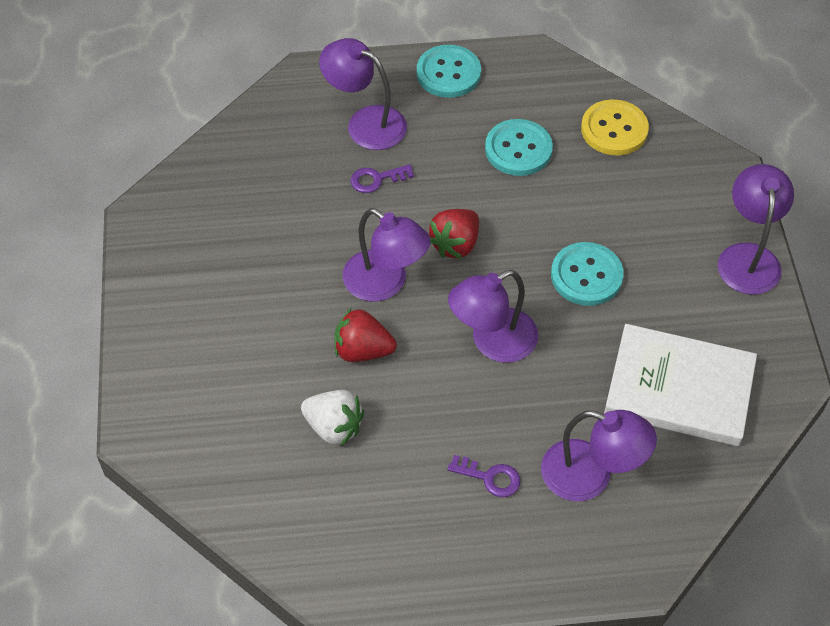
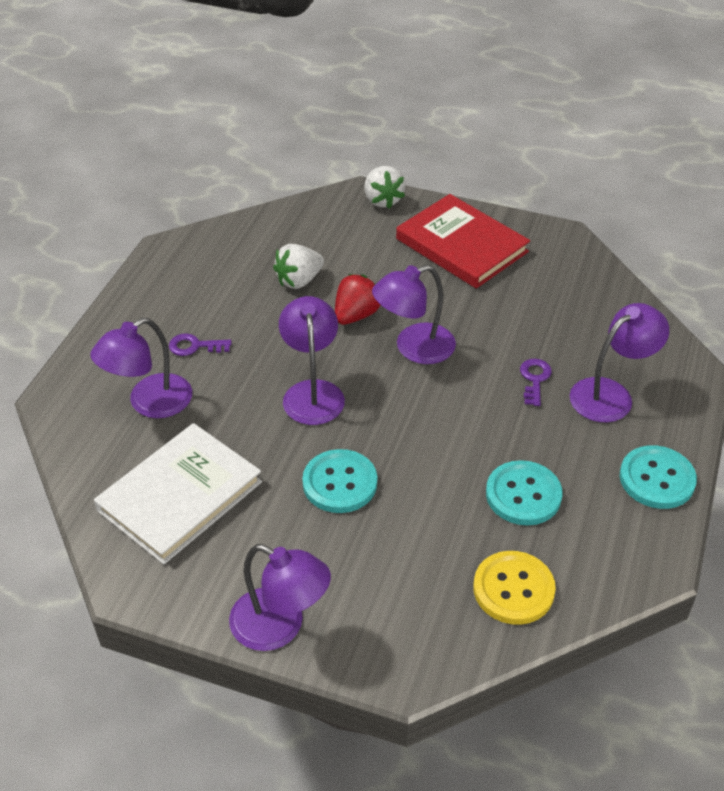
camera: 115 degrees right, 10 degrees down
red strawberry [429,209,479,259] -> none
purple key [448,455,521,497] -> purple key turned 45 degrees clockwise [169,334,232,356]
none -> white strawberry [364,166,405,208]
none -> red book [396,194,530,289]

